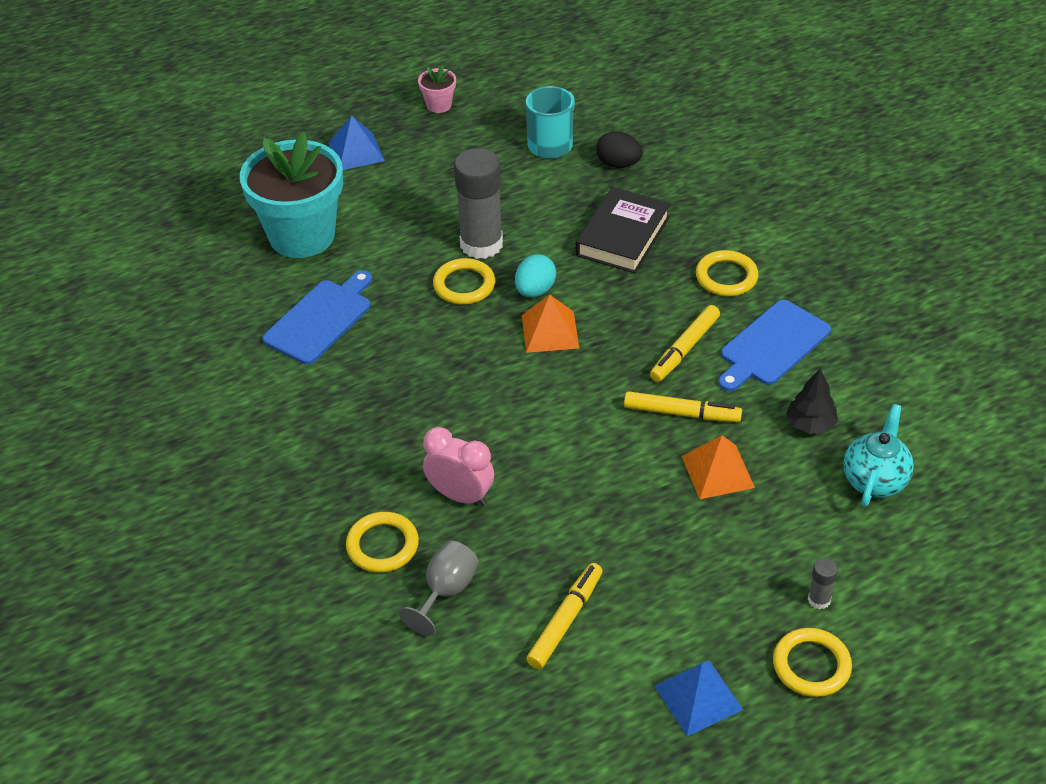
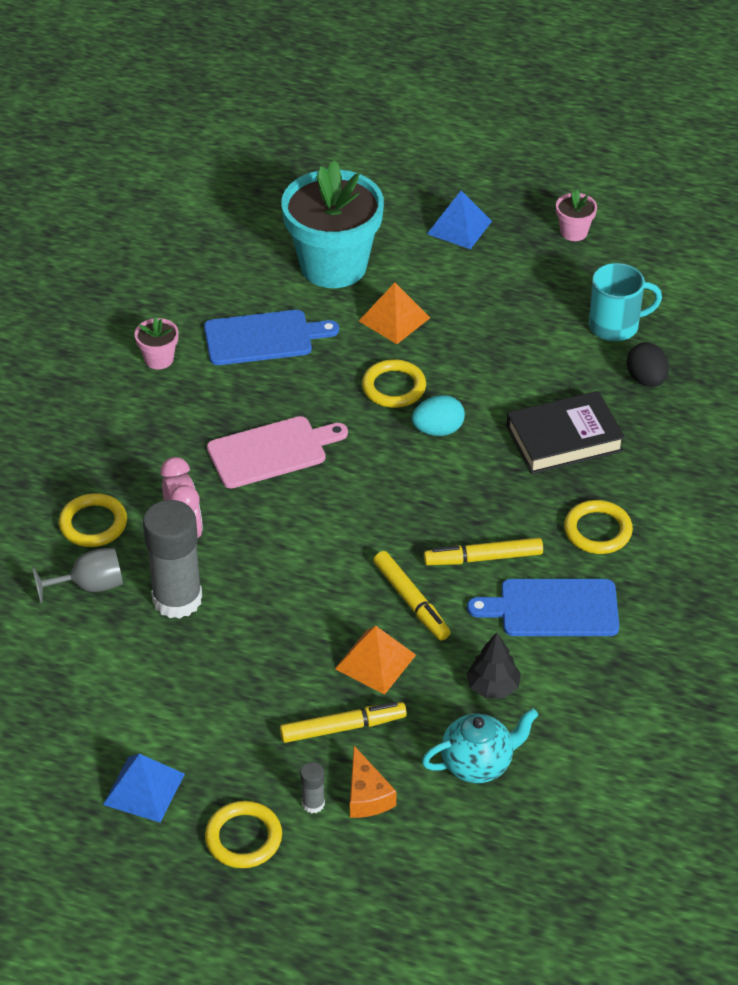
camera: 45 degrees right, 0 degrees up
grey glue stick [454,148,503,259] -> grey glue stick moved to [143,500,202,619]
orange pyramid [522,295,579,353] -> orange pyramid moved to [359,283,430,344]
yellow marker [526,563,603,669] -> yellow marker moved to [280,702,407,743]
none -> pink flower pot [135,317,178,369]
none -> pink cutting board [207,416,348,488]
none -> orange cheese [350,746,396,818]

